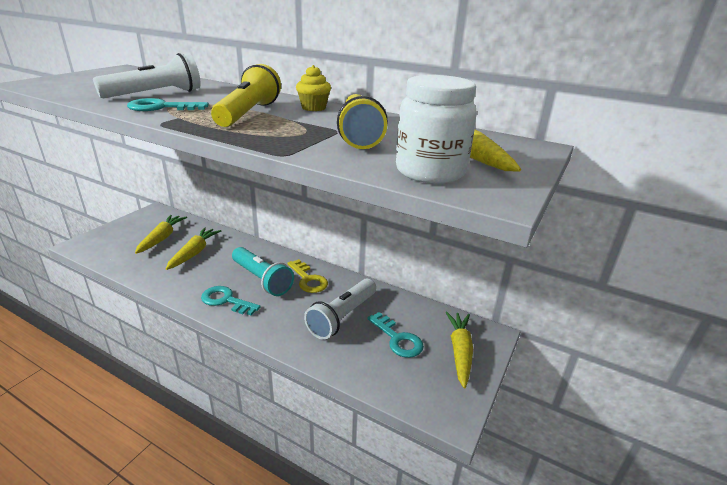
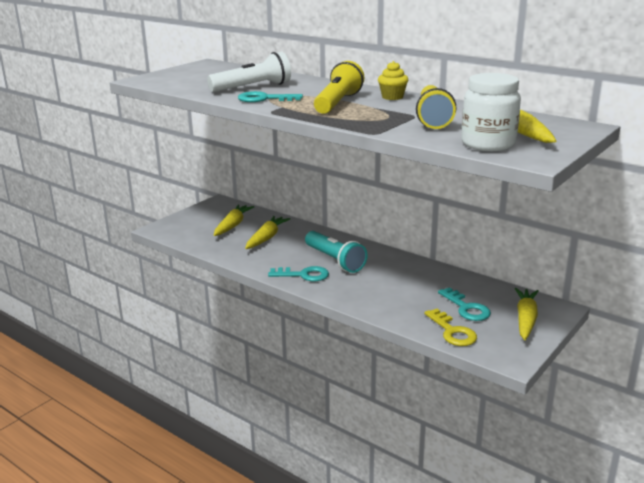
camera: 10 degrees right, 5 degrees down
turquoise key [201,286,261,315] -> turquoise key turned 150 degrees clockwise [268,266,329,281]
yellow key [288,259,328,293] -> yellow key moved to [424,309,477,346]
white flashlight [304,279,376,340] -> none

